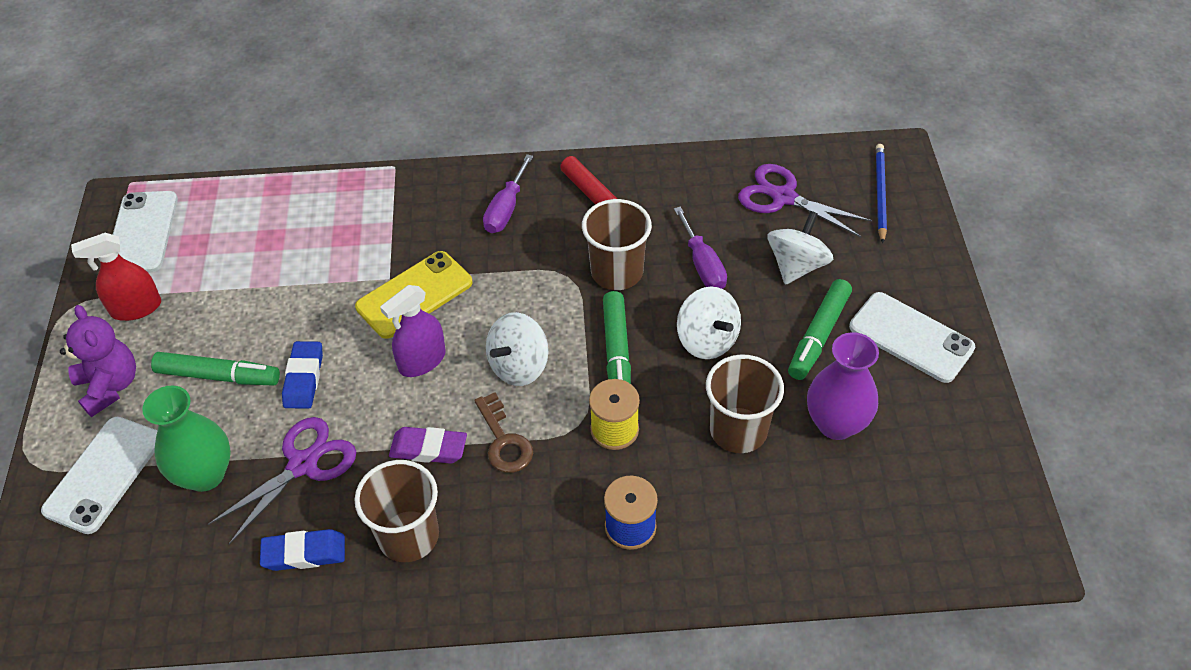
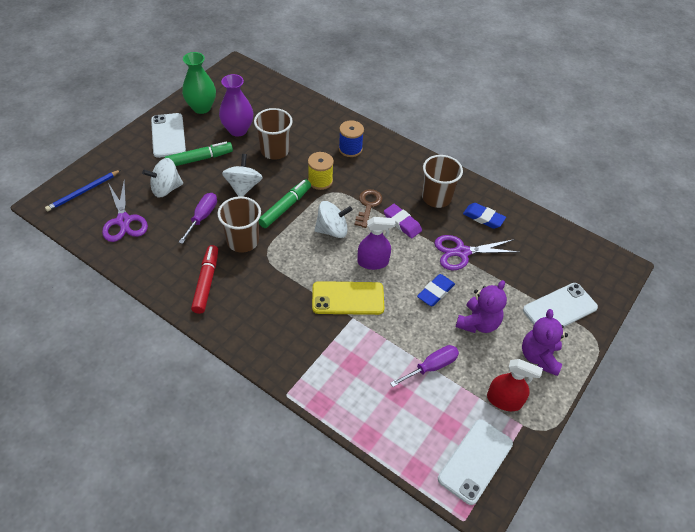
camera: 145 degrees left, 0 degrees up
green vase [142,385,231,492] -> green vase moved to [182,52,216,114]
green marker [151,352,280,386] -> purple teddy bear [456,280,507,333]
purple screwdriver [483,154,533,233] -> purple screwdriver moved to [390,345,459,387]

